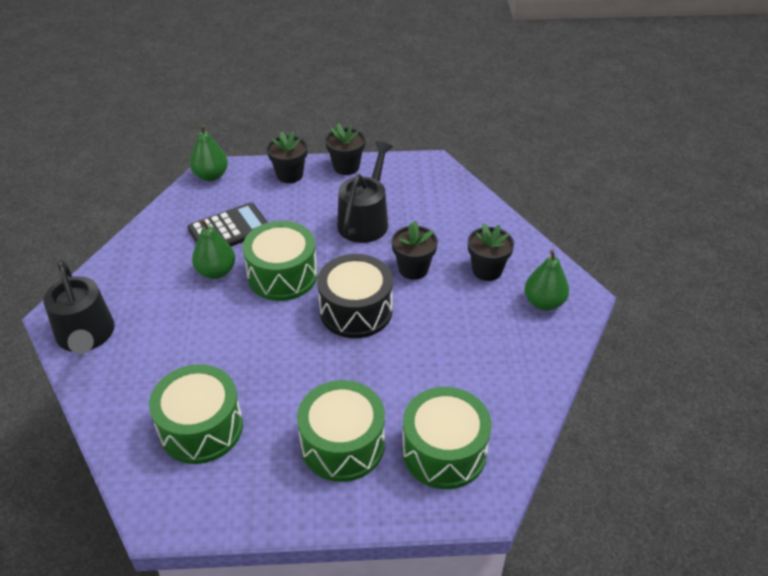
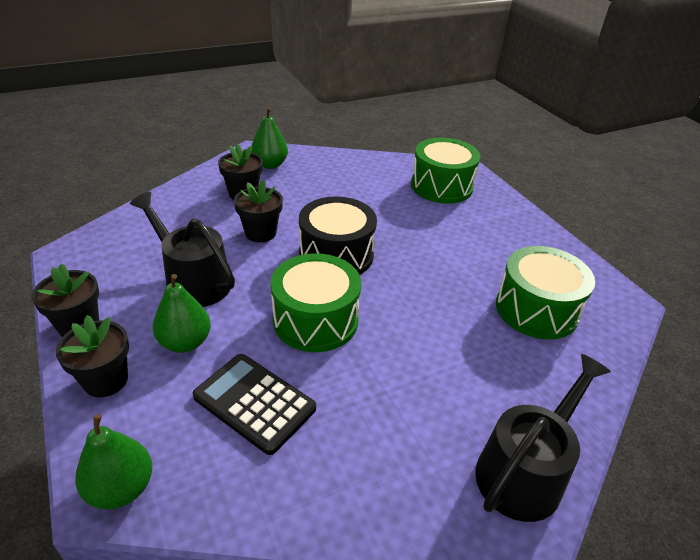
camera: 115 degrees left, 5 degrees down
green pear [192,219,235,279] -> green pear moved to [153,274,211,353]
green drum [297,380,385,482] -> none
black watering can [337,141,393,243] -> black watering can turned 45 degrees clockwise [130,192,235,307]

